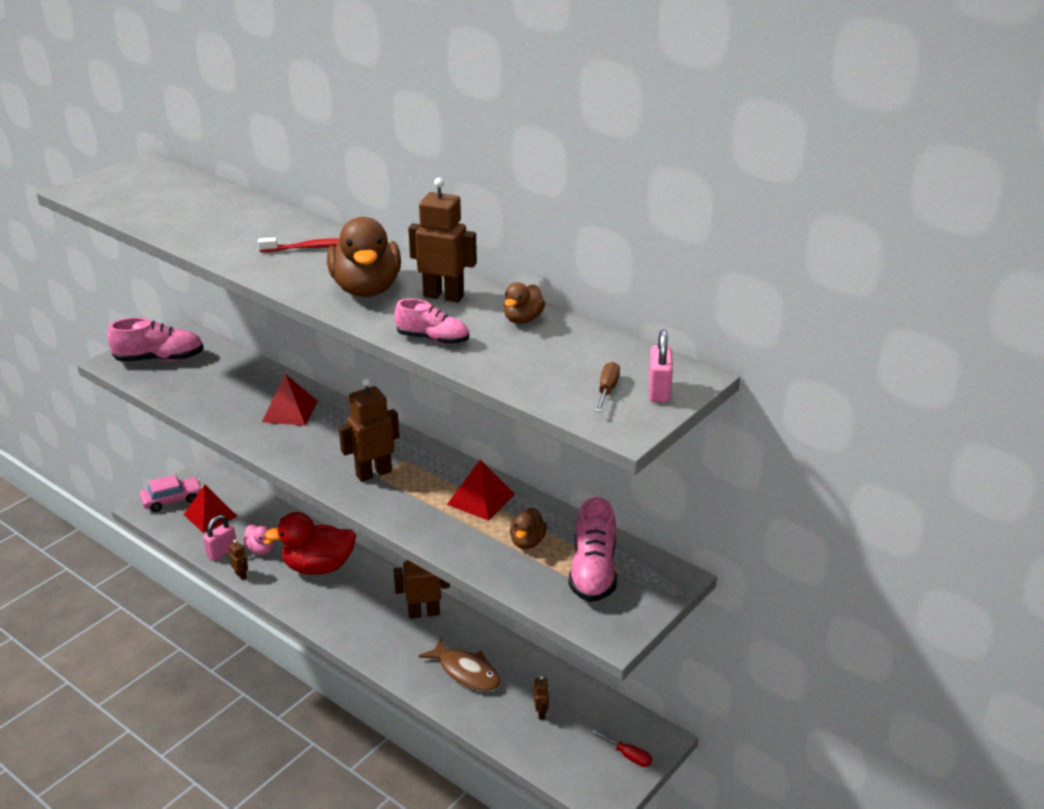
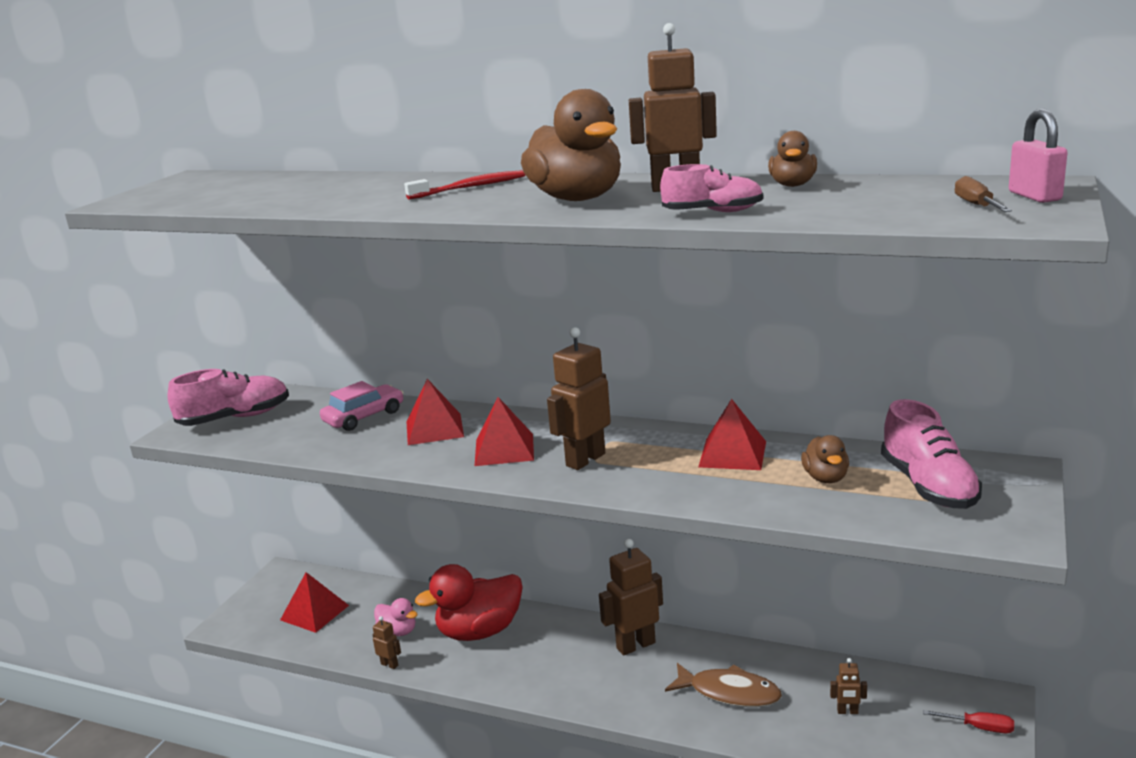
camera: 15 degrees left, 10 degrees down
pink car [140,474,203,512] -> pink car moved to [320,381,403,431]
pink padlock [203,515,236,561] -> none
brown robot [534,676,549,720] -> brown robot turned 120 degrees clockwise [830,658,867,714]
none -> red pyramid [475,397,534,466]

